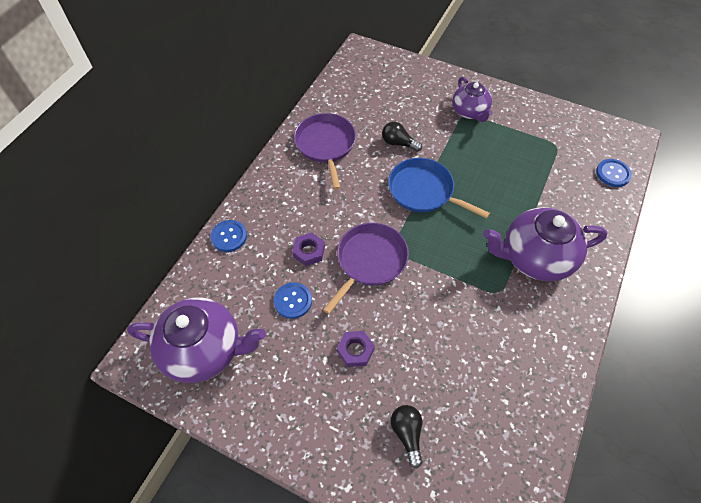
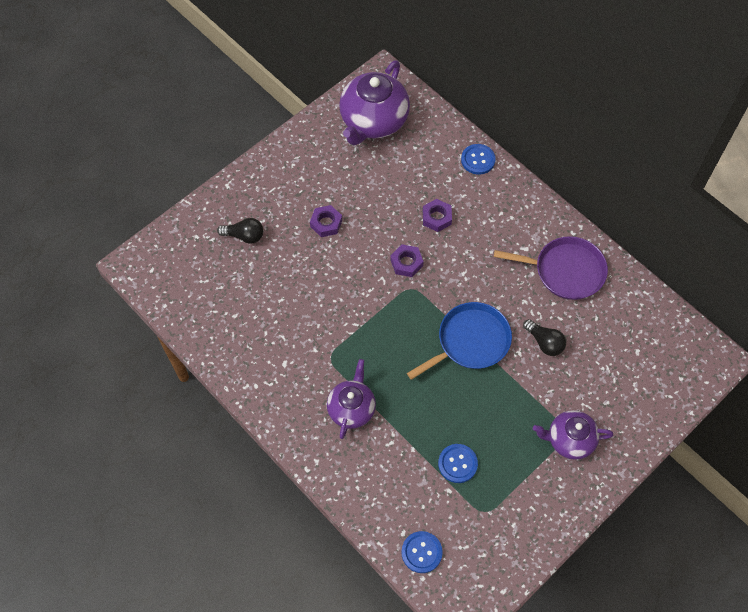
camera: 110 degrees right, 5 degrees up
blue button [274,282,312,319] -> blue button moved to [438,444,478,483]
purple pan [323,223,409,314] -> purple nut [390,244,424,277]
black light bulb [382,122,422,152] -> black light bulb turned 90 degrees clockwise [523,319,566,356]
purple teapot [483,207,607,281] -> purple teapot [327,359,376,439], size x0.61

